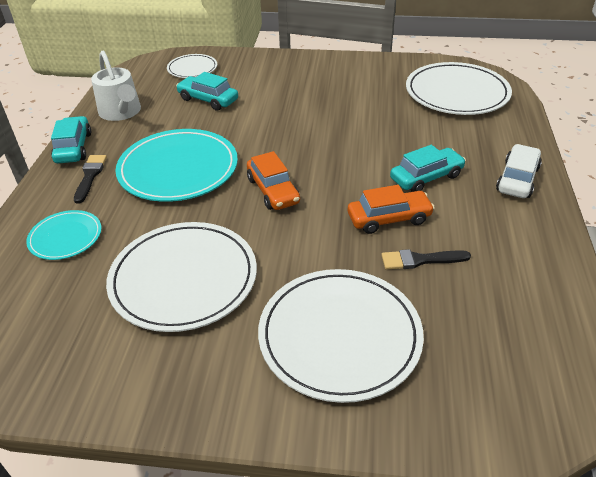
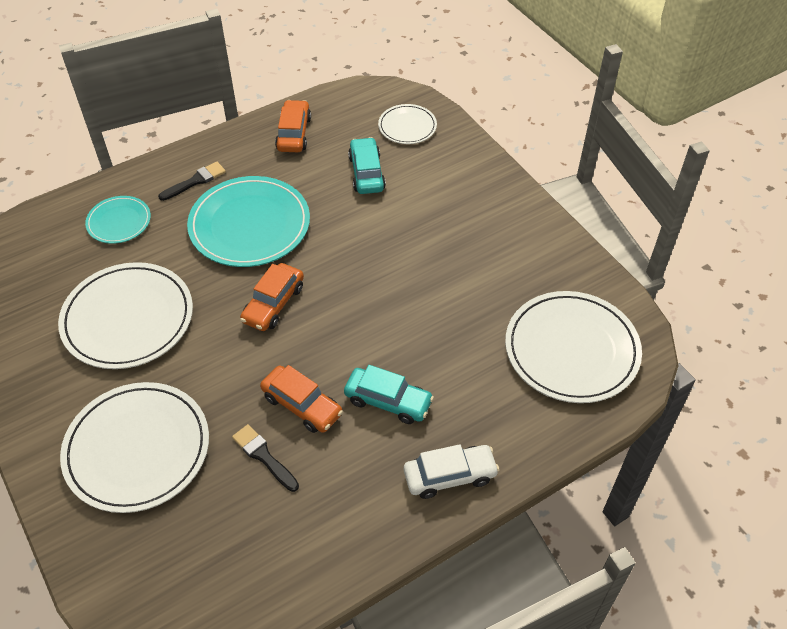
camera: 50 degrees right, 10 degrees up
turquoise car [51,116,91,163] -> none
white watering can [91,51,141,121] -> orange car [275,100,311,152]

